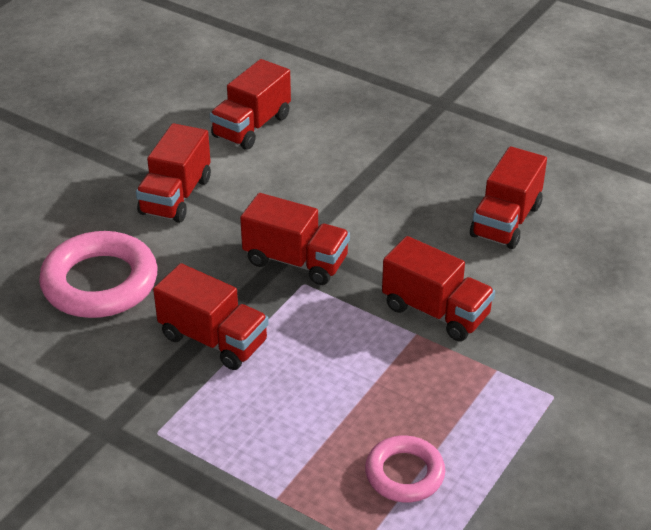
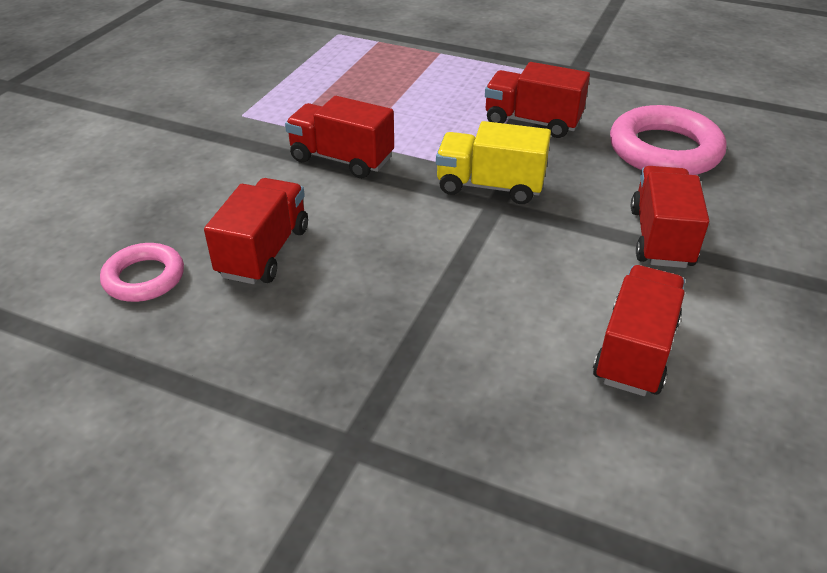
camera: 170 degrees right, 0 degrees up
red truck [240,193,350,285] -> yellow truck [436,121,551,204]
pink ring [365,435,445,503] -> pink ring moved to [100,243,184,302]

